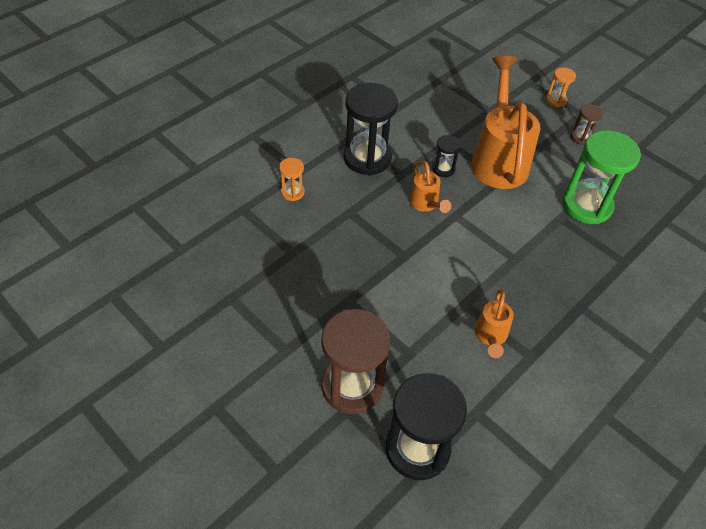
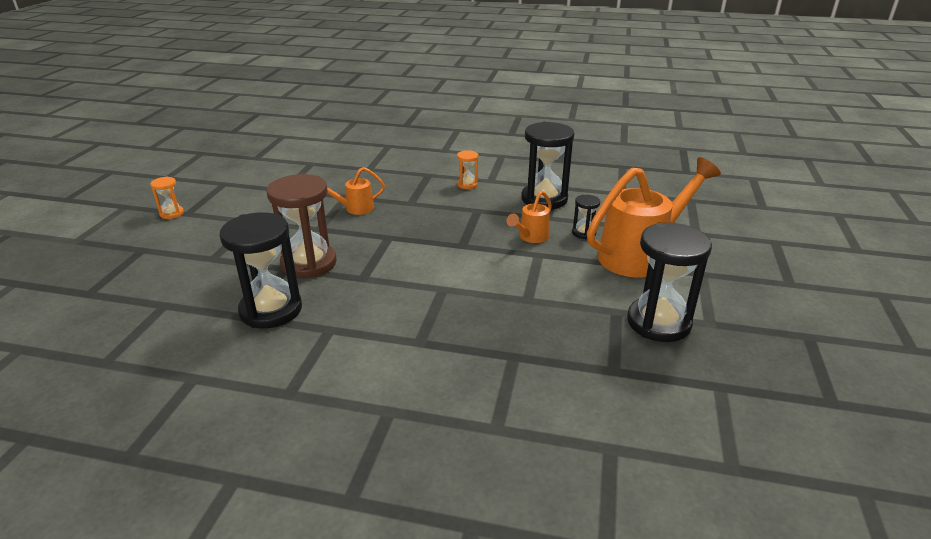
camera: 60 degrees right, 20 degrees down
orange watering can [475,289,514,358] -> orange watering can moved to [327,167,385,215]
orange hourglass [546,67,576,107] -> orange hourglass moved to [150,177,184,219]
green hourglass [562,130,641,224] -> black hourglass [627,223,712,342]
brown hourglass [571,104,603,145] -> none

